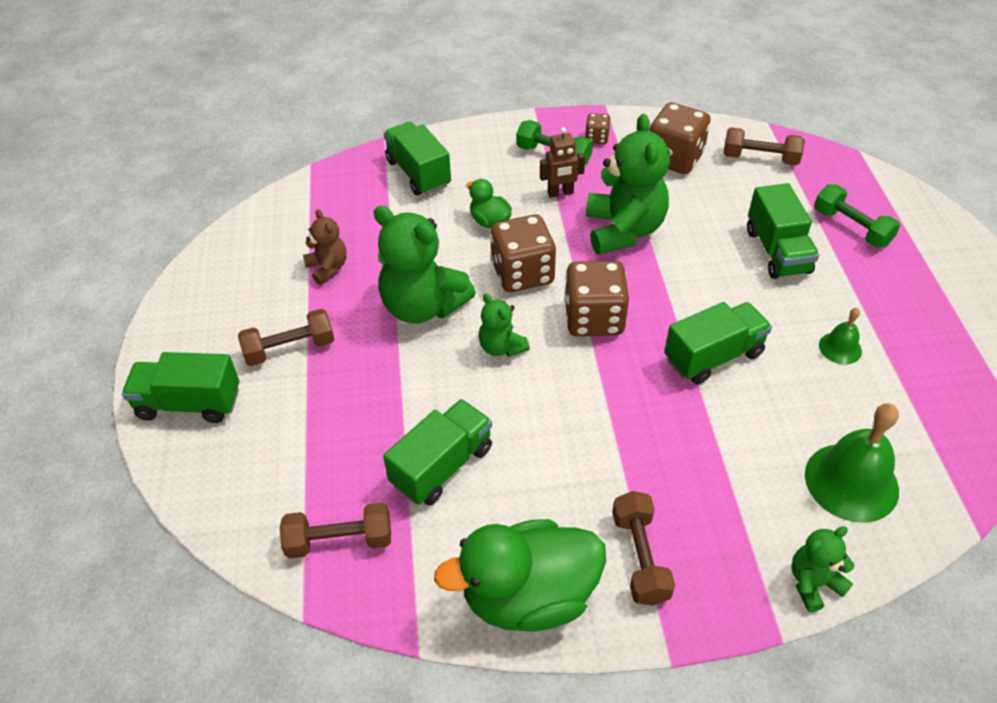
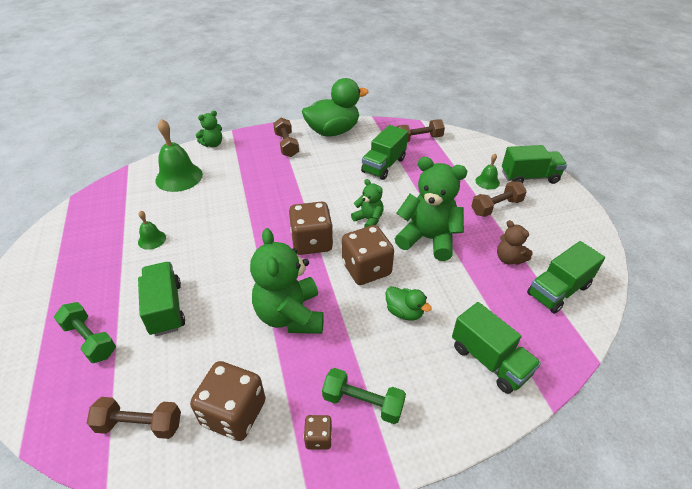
camera: 170 degrees right, 5 degrees down
brown robot [540,127,585,198] -> none
green truck [665,302,772,384] -> green truck moved to [527,241,605,314]
none -> green bell [475,154,500,190]

